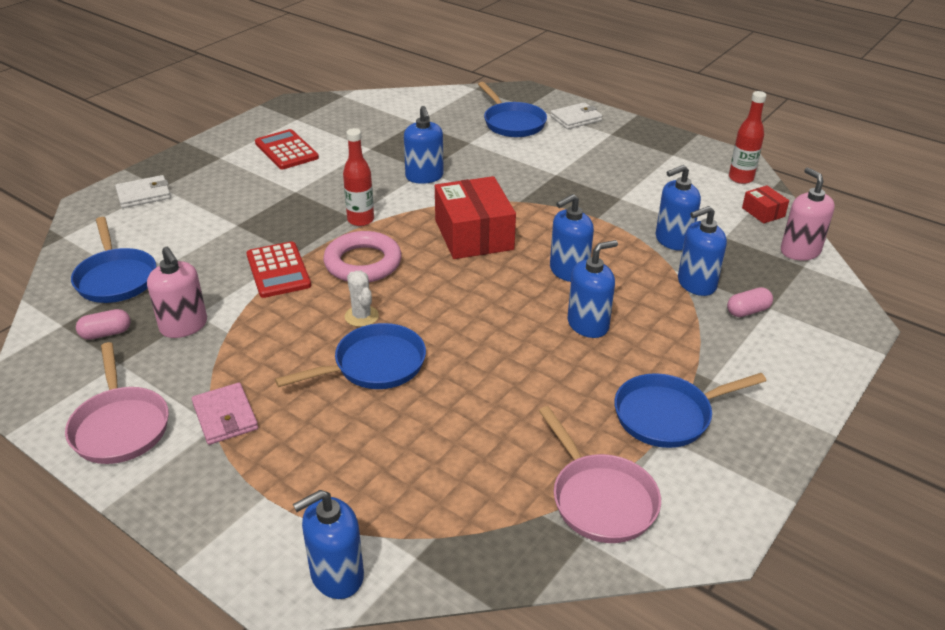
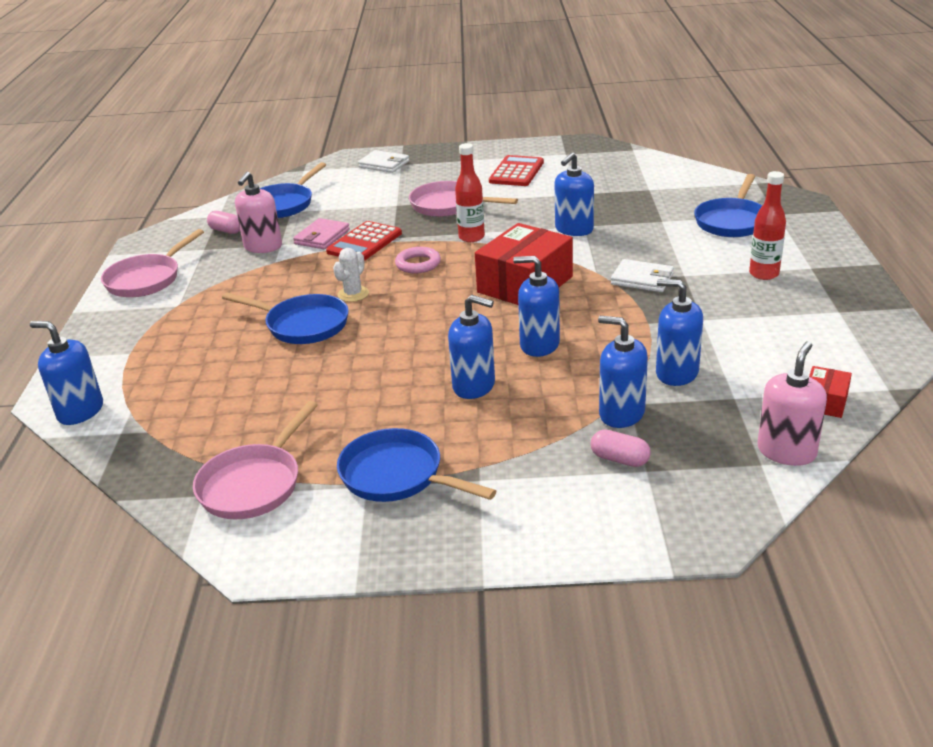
camera: 55 degrees right, 5 degrees down
pink wallet [192,383,258,445] -> pink wallet moved to [293,218,350,249]
pink ring [323,231,402,282] -> pink ring [395,247,441,273], size x0.62
white wallet [550,102,602,129] -> white wallet moved to [611,259,674,292]
red bottle [729,91,766,184] -> red bottle moved to [749,171,786,280]
none -> pink pan [409,181,518,217]

